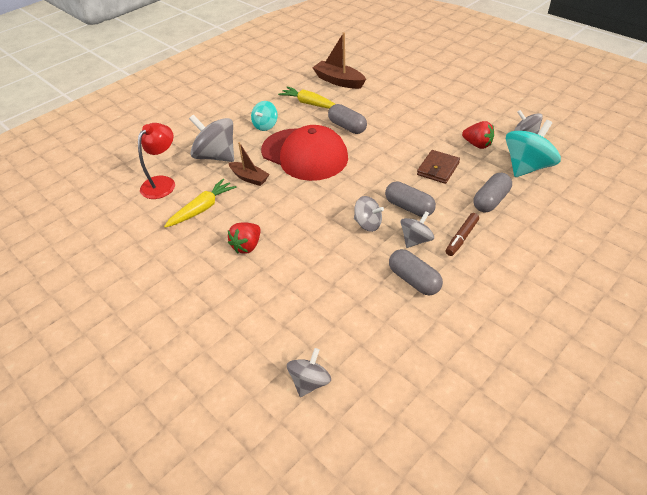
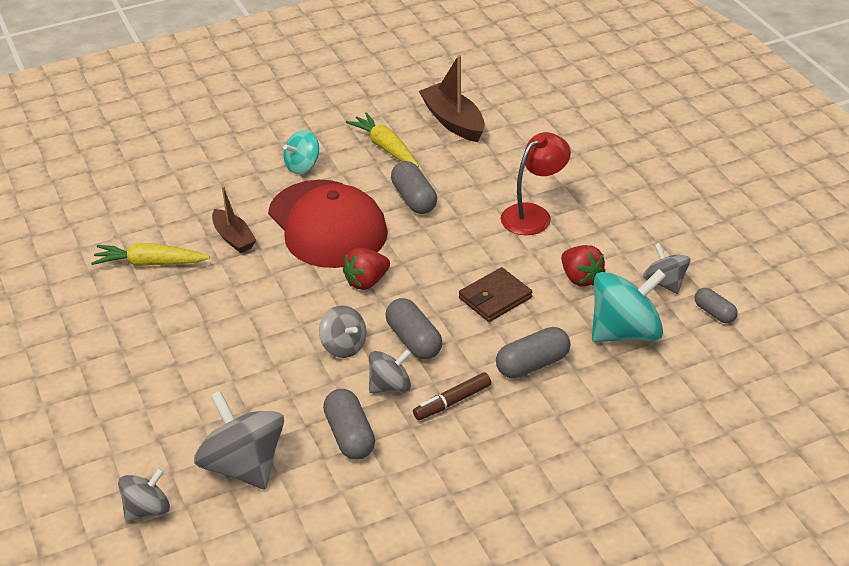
camera: 20 degrees right, 5 degrees down
red lamp [138,123,175,199] -> red lamp moved to [500,132,571,235]
yellow carrot [164,179,236,228] -> yellow carrot turned 150 degrees counterclockwise [91,243,210,266]
grey spinning top [189,114,234,162] -> grey spinning top moved to [194,391,284,489]
red strawberry [228,222,261,254] -> red strawberry moved to [343,248,390,290]
none -> grey capsule [695,288,738,323]

